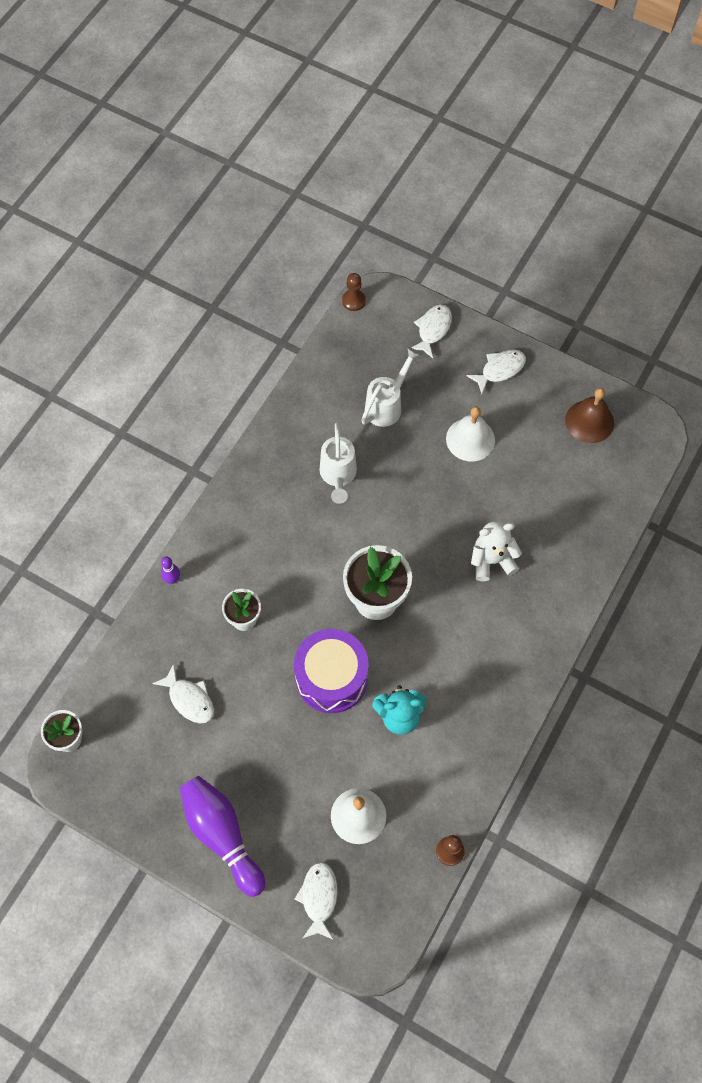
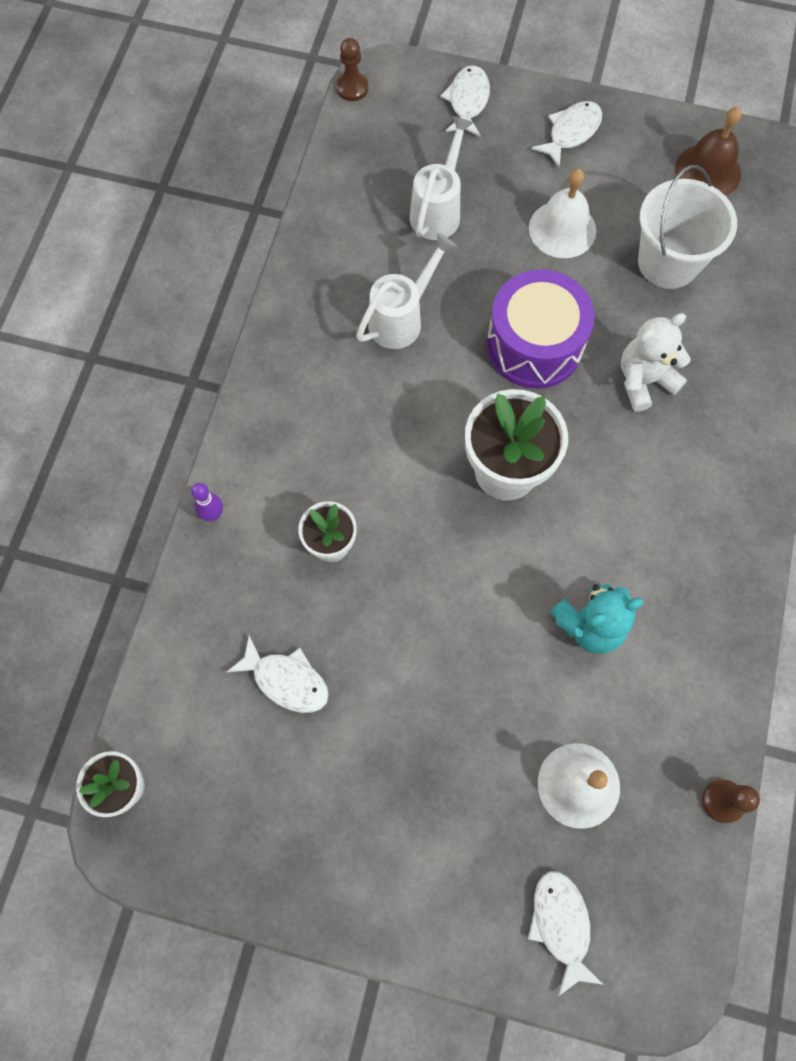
camera: 15 degrees left, 5 degrees up
purple bowling pin [180,776,265,897] -> none
purple drum [294,629,369,713] -> purple drum moved to [487,269,594,389]
white watering can [320,422,357,504] -> white watering can turned 120 degrees counterclockwise [356,233,457,349]
none -> white bucket [638,165,737,289]

